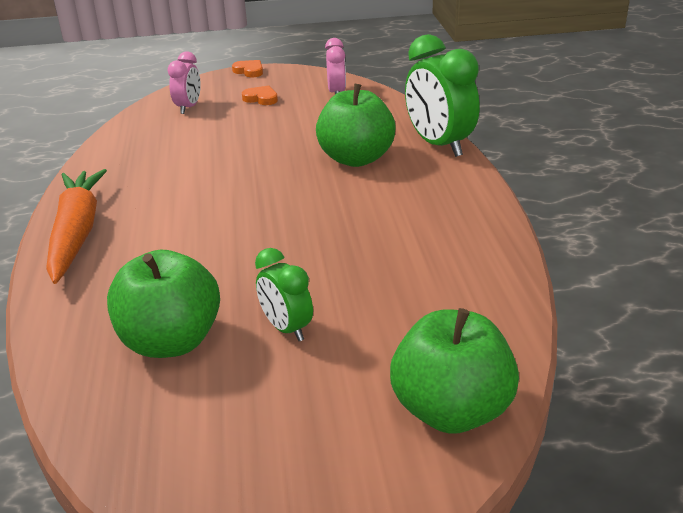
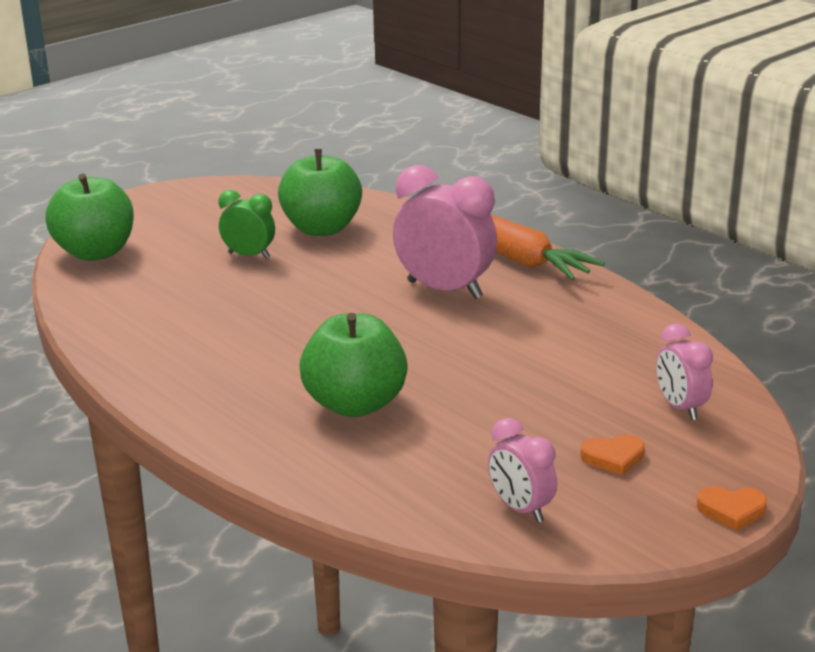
camera: 145 degrees right, 5 degrees down
green clock [405,34,479,157] -> none
none -> pink clock [393,165,497,299]

